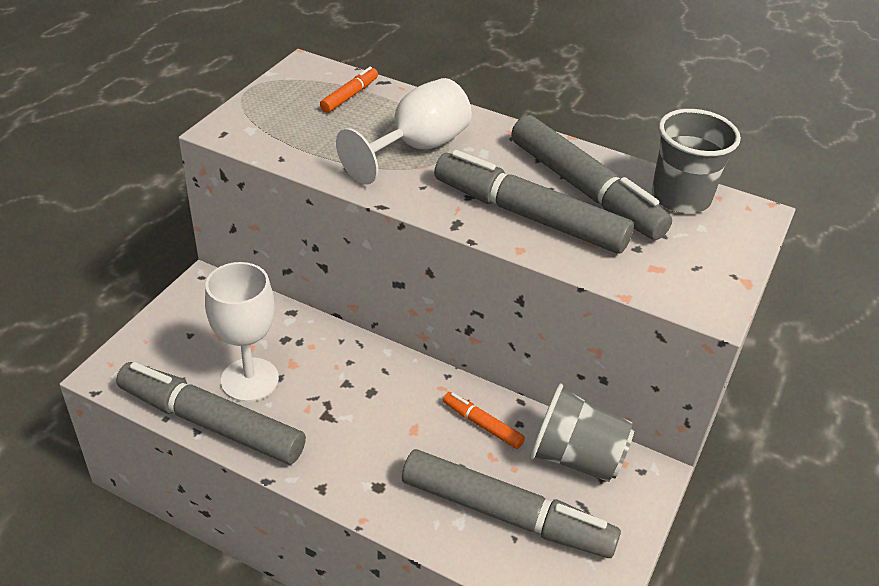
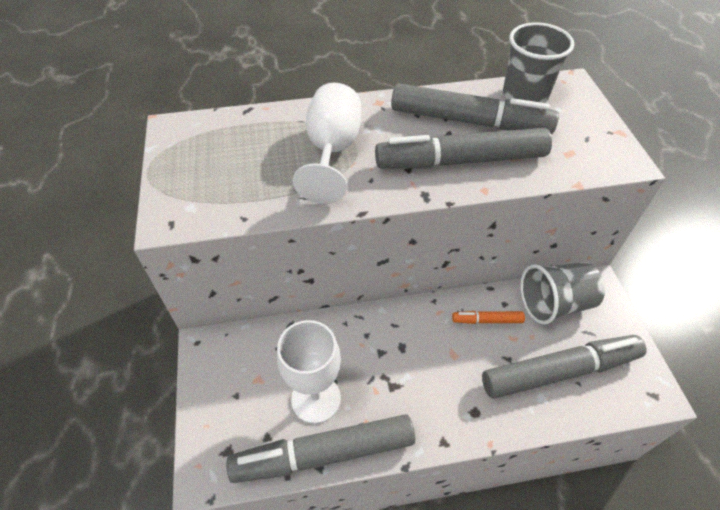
camera: 35 degrees left, 10 degrees up
orange marker [320,67,378,113] -> none

